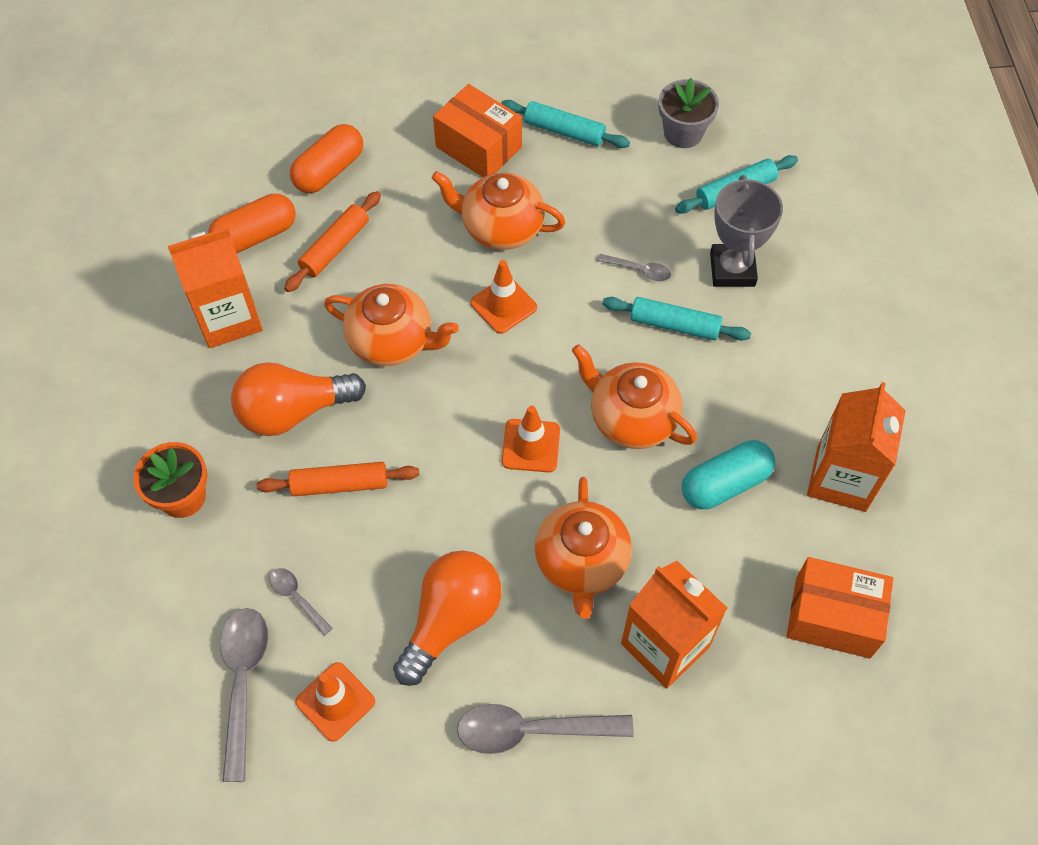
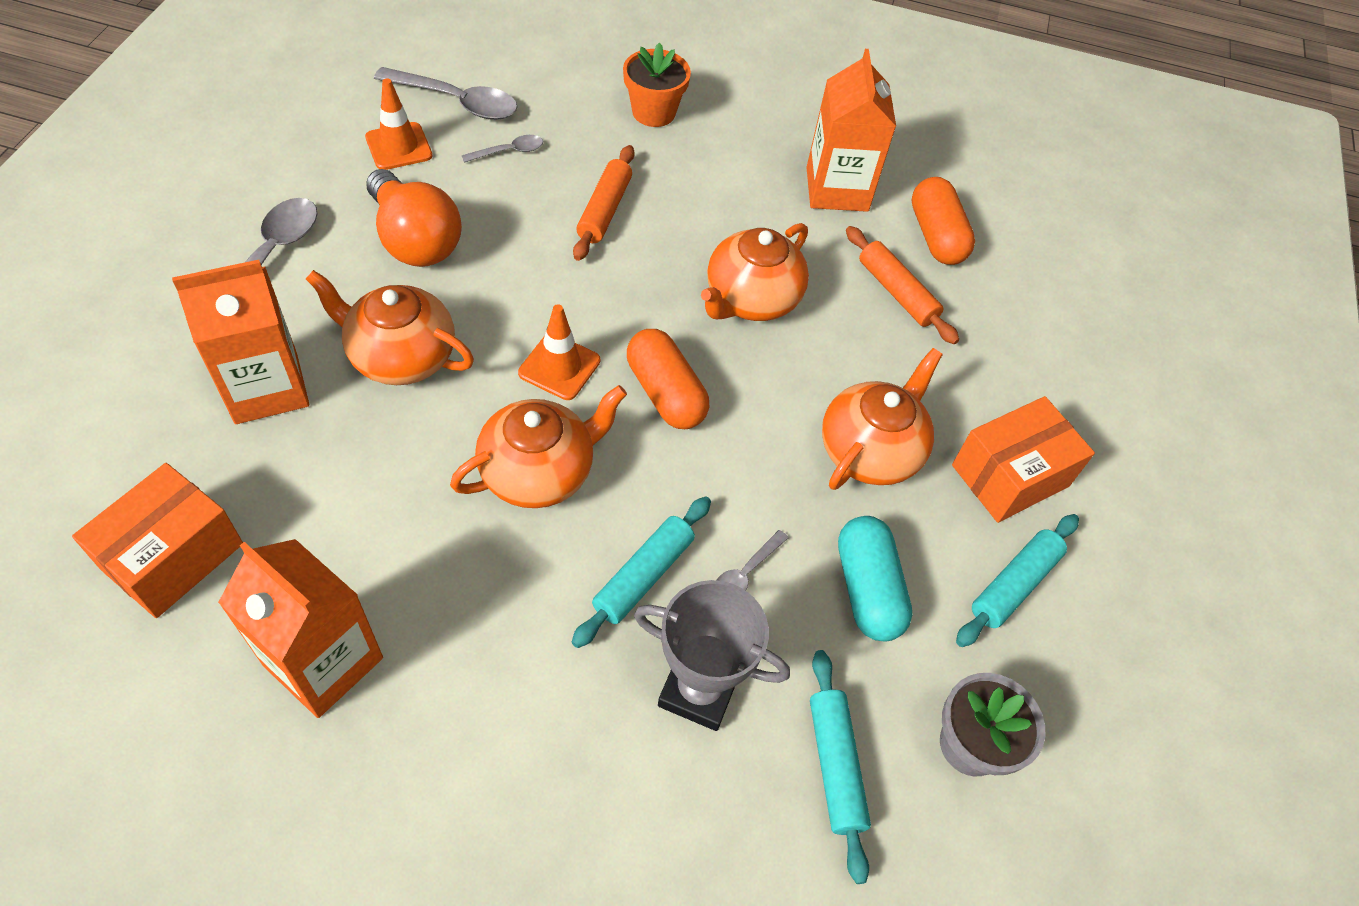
camera: 105 degrees right, 5 degrees down
orange light bulb [231,362,366,436] -> none
orange capsule [290,124,363,193] -> orange capsule moved to [627,329,709,429]
orange traffic cone [470,260,537,334] -> none
turquoise capsule [682,440,775,509] -> turquoise capsule moved to [838,516,912,641]

